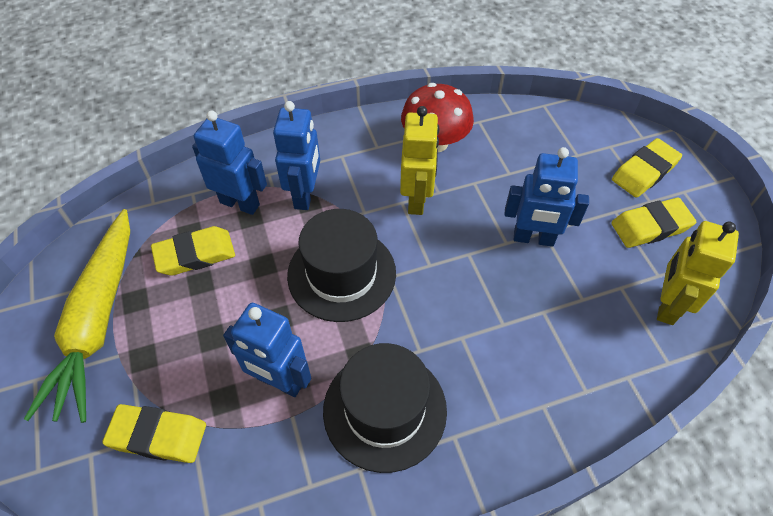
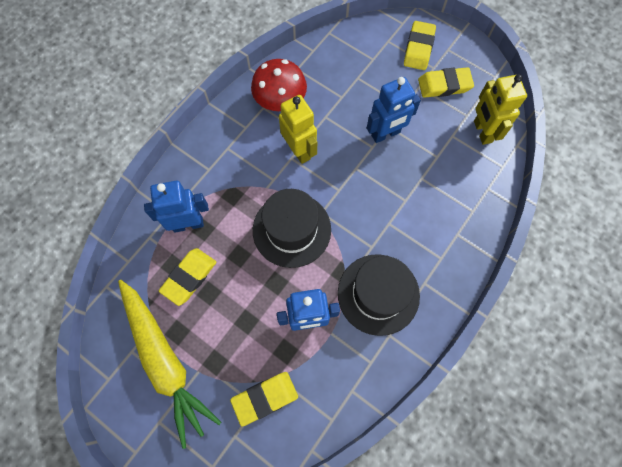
camera: 35 degrees left, 15 degrees up
blue robot [273,101,320,210] -> none
yellow eraser [611,198,696,248] -> yellow eraser turned 45 degrees clockwise [418,67,474,98]

